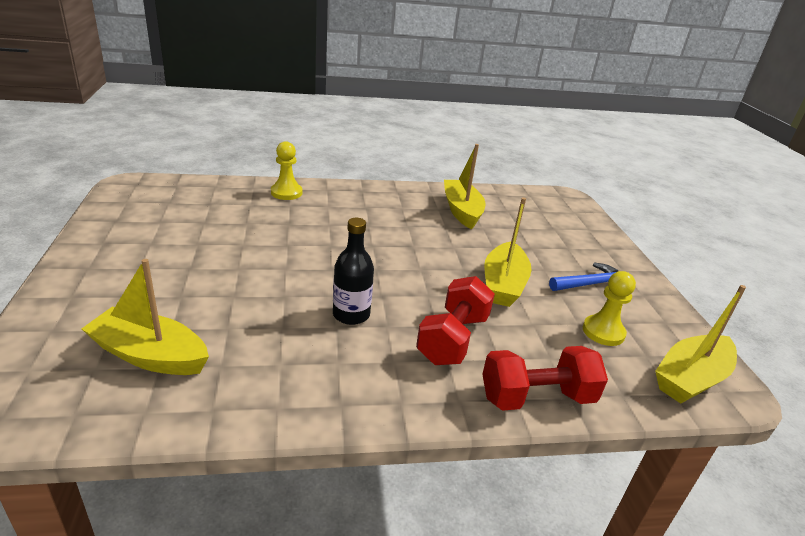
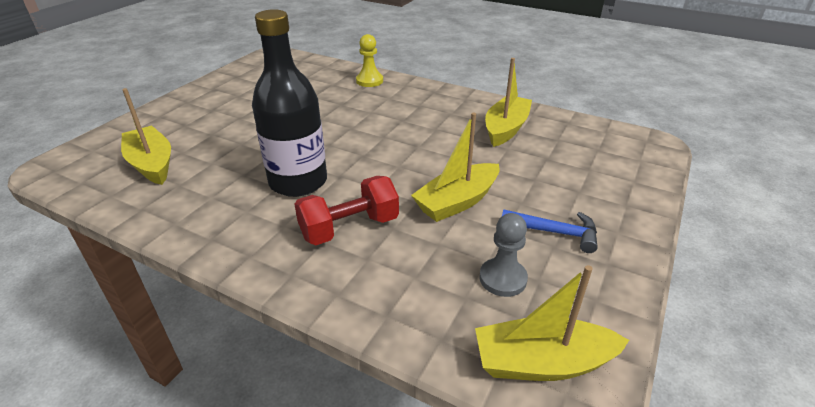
camera: 40 degrees right, 5 degrees up
black bottle [333,218,374,325] -> black bottle [252,9,327,197], size x1.77
red dumbbell [482,346,608,411] -> none
yellow pawn [583,271,636,346] -> grey pawn [479,213,528,297]

